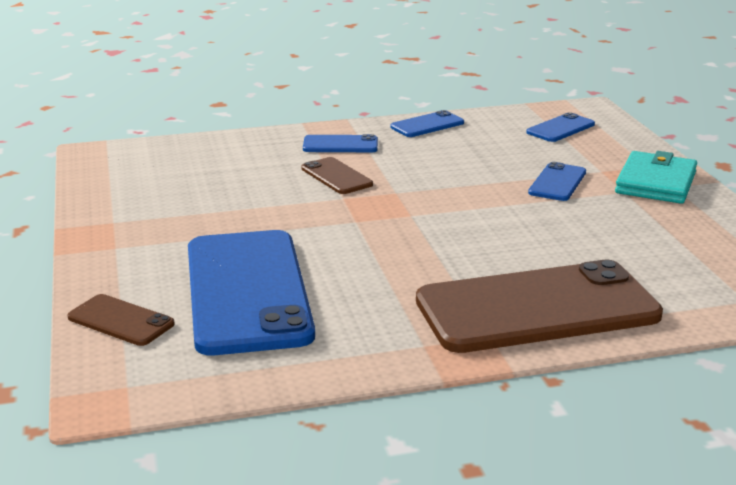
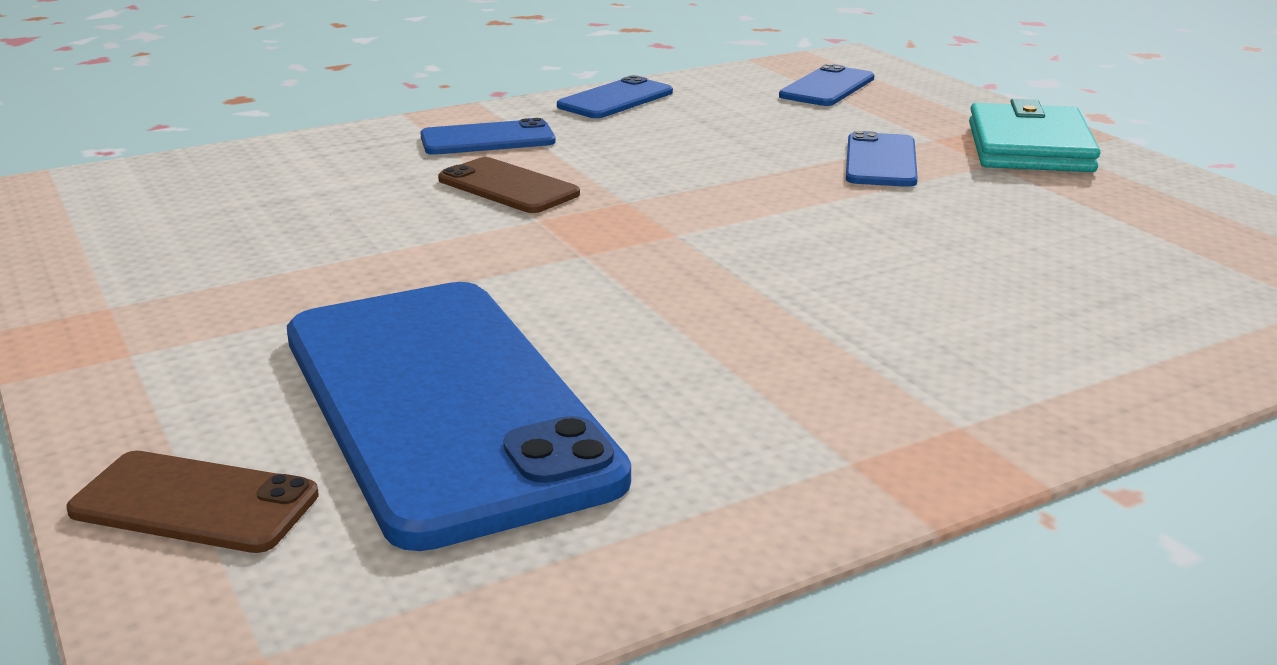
camera: 15 degrees left, 0 degrees up
brown phone [416,260,663,353] -> none

